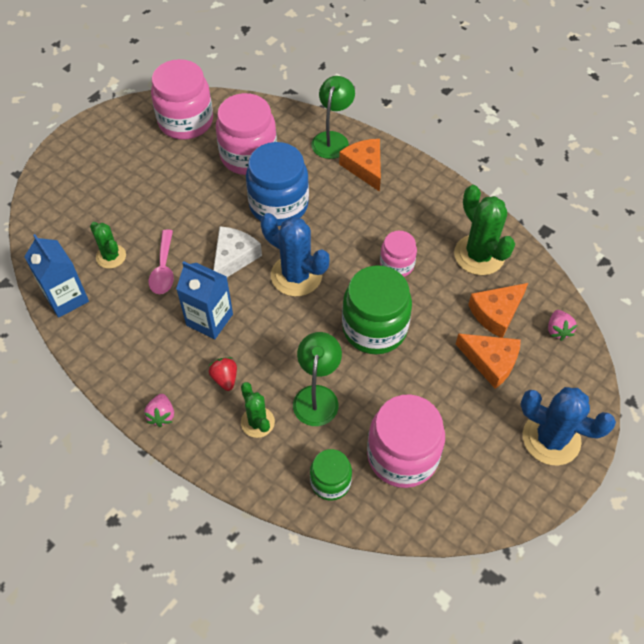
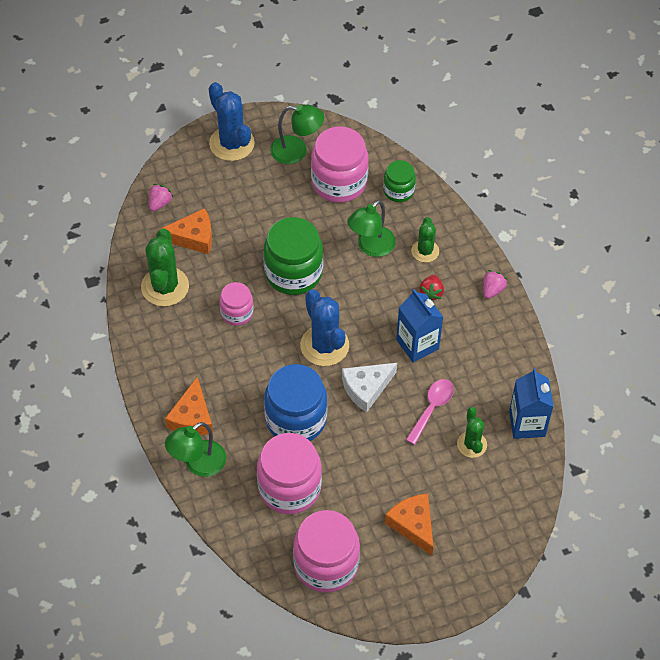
camera: 150 degrees left, 0 degrees up
orange cheese [455,334,521,389] -> orange cheese moved to [385,494,434,555]
none -> green lamp [270,104,324,164]

